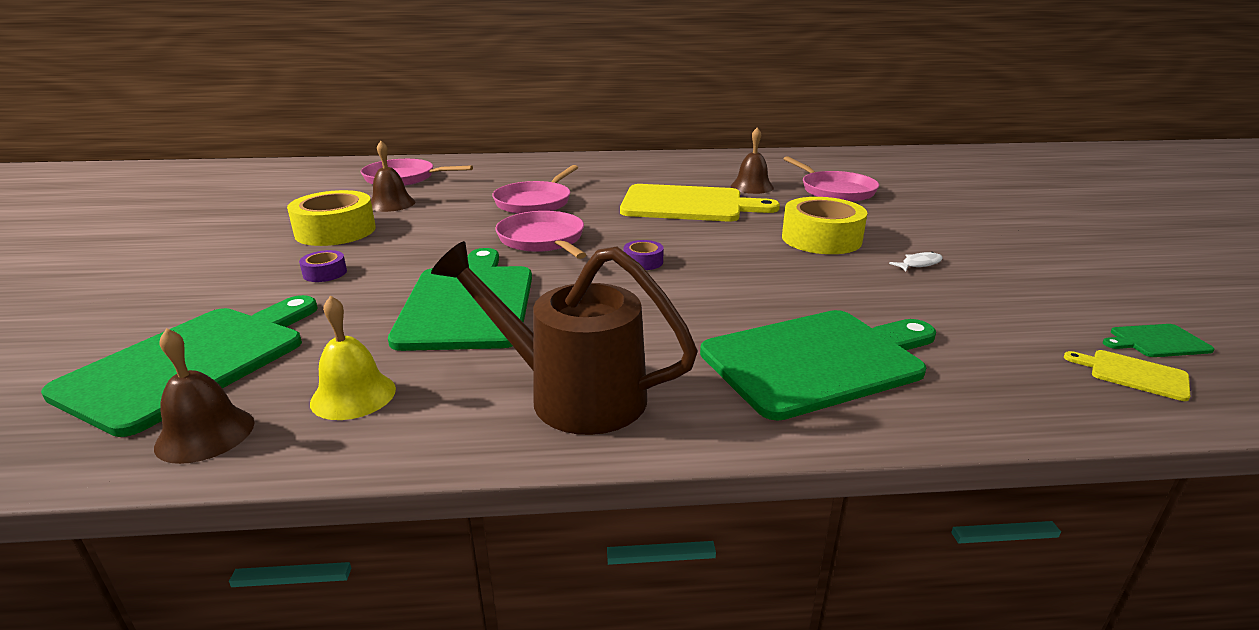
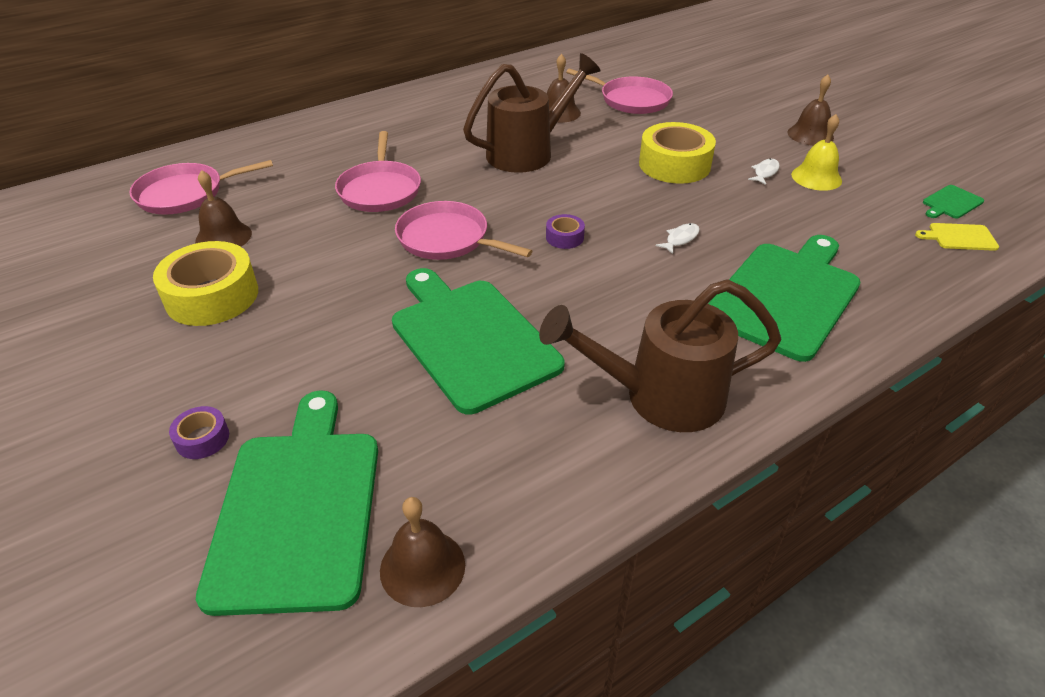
camera: 30 degrees left, 15 degrees up
purple tape [299,250,347,282] -> purple tape moved to [169,406,229,459]
yellow bell [310,295,396,420] -> yellow bell moved to [791,114,842,191]
yellow cutting board [620,184,780,221] -> brown watering can [463,53,601,173]
none -> white fish [656,223,700,254]
none -> brown bell [788,75,834,146]

